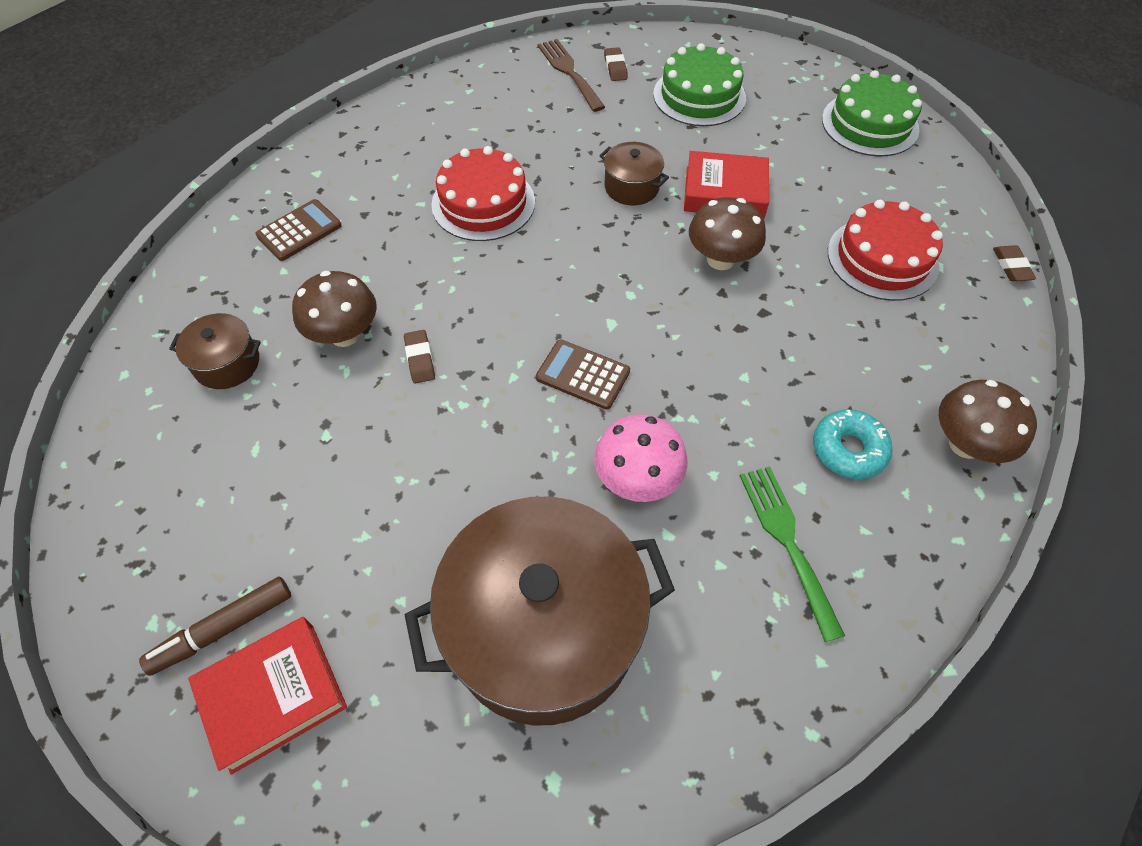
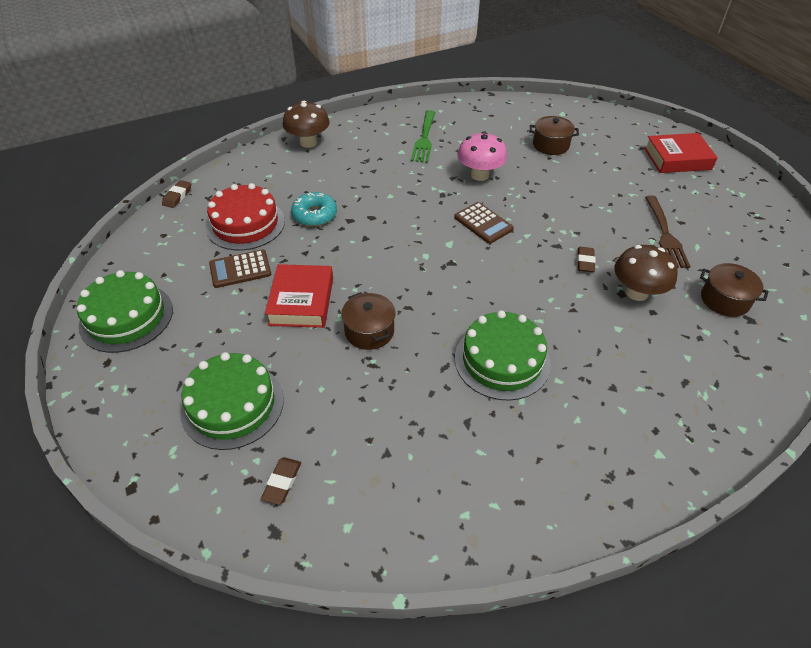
camera: 155 degrees left, 10 degrees down
brown marker [139,576,291,676] -> none
brown calculator [256,199,342,261] -> brown calculator moved to [209,250,271,288]
brown pot [405,497,675,725] -> brown pot [530,116,579,155], size x0.43
red cake [431,146,535,241] -> green cake [455,310,551,401]
brown fork [537,39,605,112] -> brown fork moved to [645,196,691,268]
red book [684,151,769,219] -> red book turned 60 degrees clockwise [265,264,333,328]
brown mushroom [689,197,766,270] -> none
turquoise donut [813,409,893,480] -> turquoise donut moved to [291,192,337,226]

